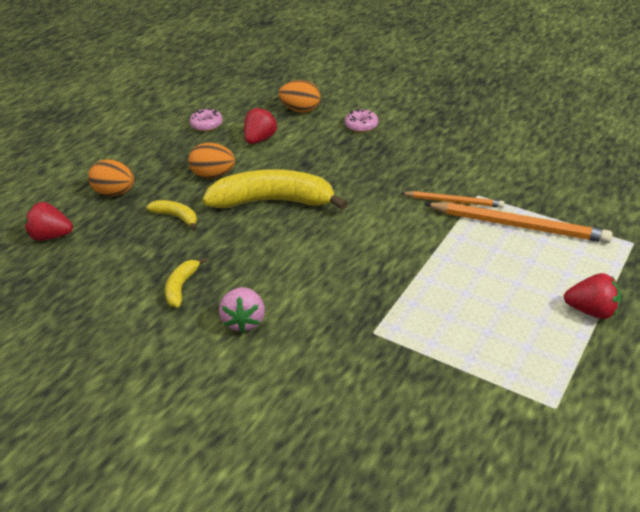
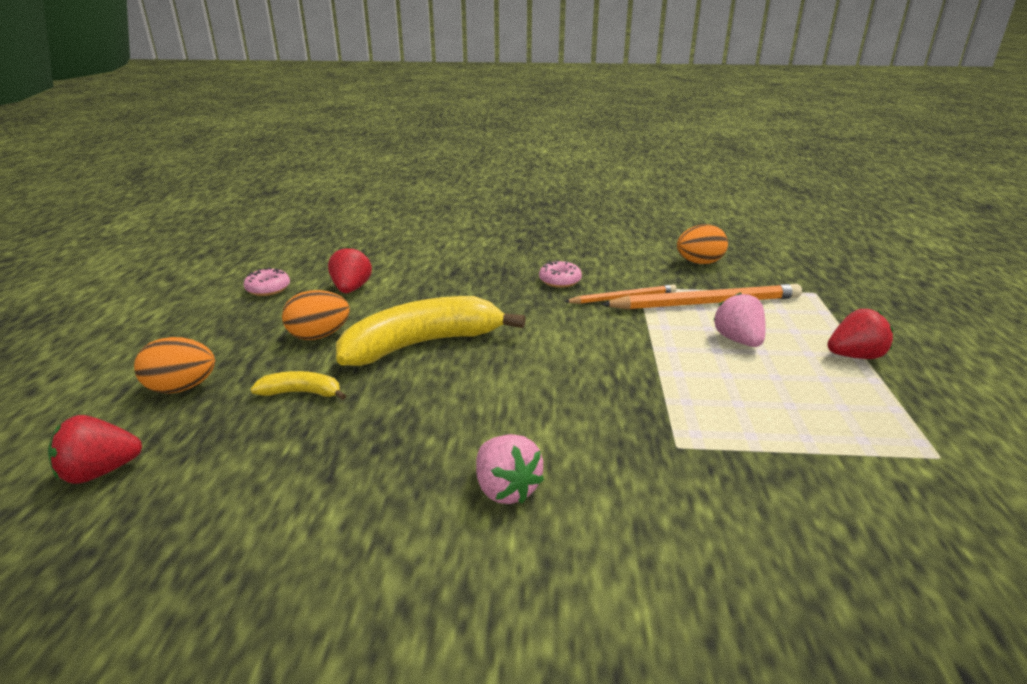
camera: 30 degrees left, 10 degrees down
yellow banana [165,257,207,308] -> none
orange egg [279,80,321,113] -> orange egg moved to [677,224,728,264]
pink donut [345,109,378,132] -> pink donut moved to [539,260,582,288]
none -> pink strawberry [713,292,766,347]

